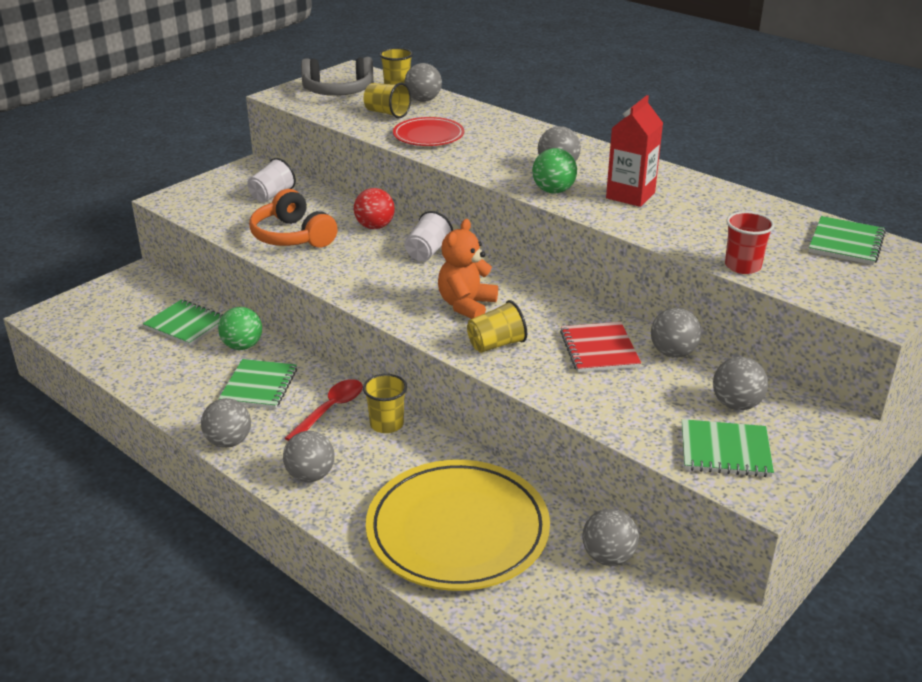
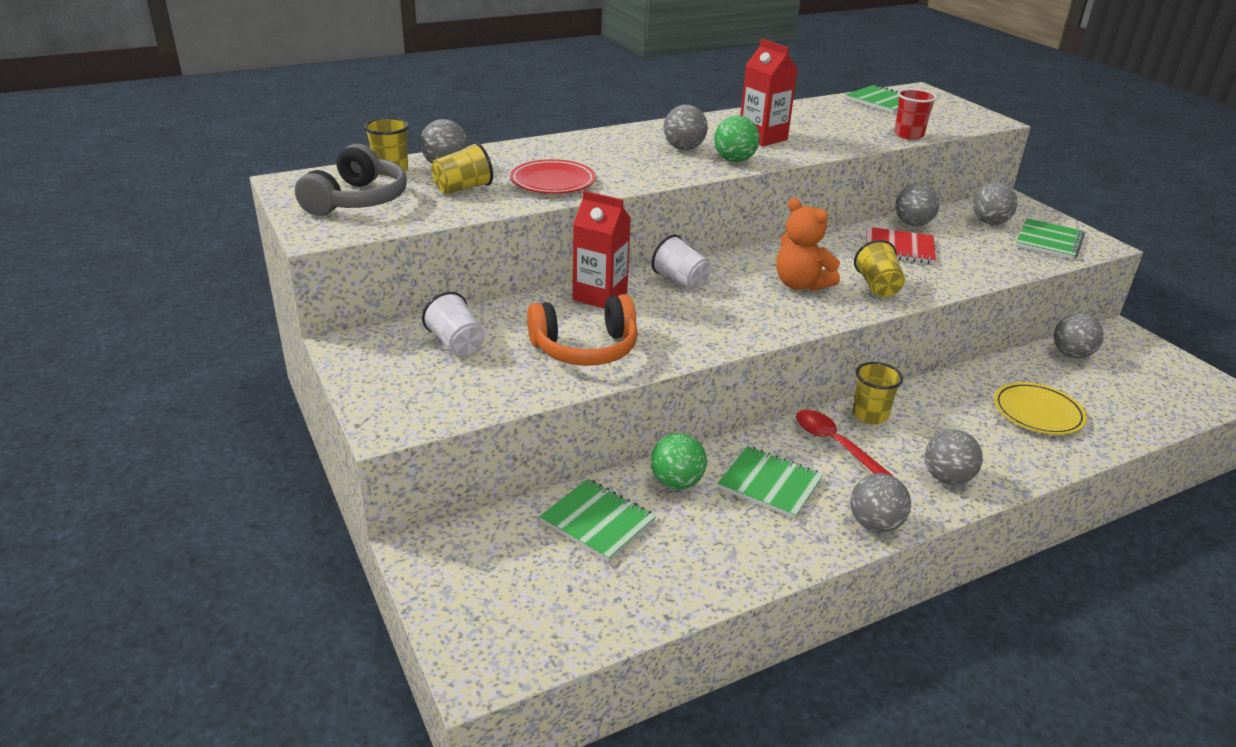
camera: 70 degrees left, 0 degrees up
green notebook [143,300,223,346] -> green notebook turned 75 degrees clockwise [539,479,656,562]
red ball [354,188,395,229] -> red carton [573,191,631,309]
yellow plate [366,460,550,591] -> yellow plate [994,382,1087,435], size x0.53

